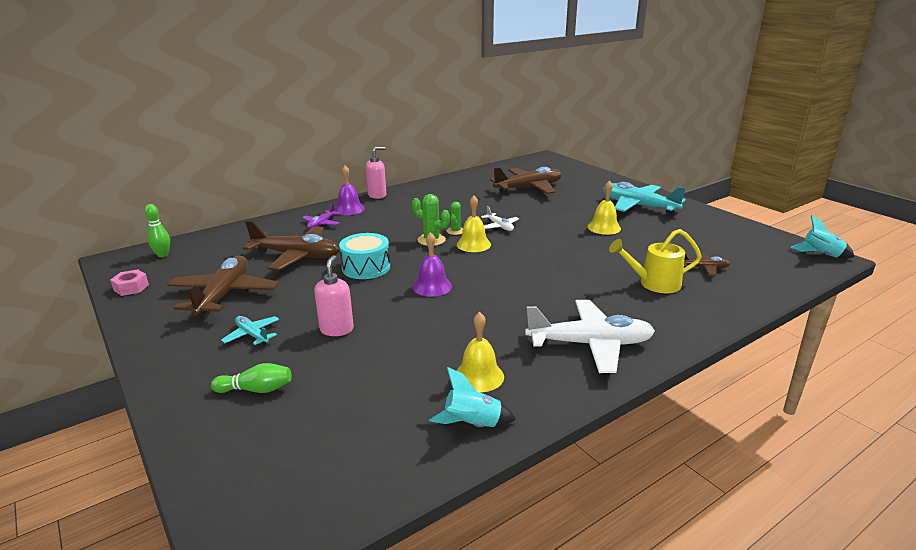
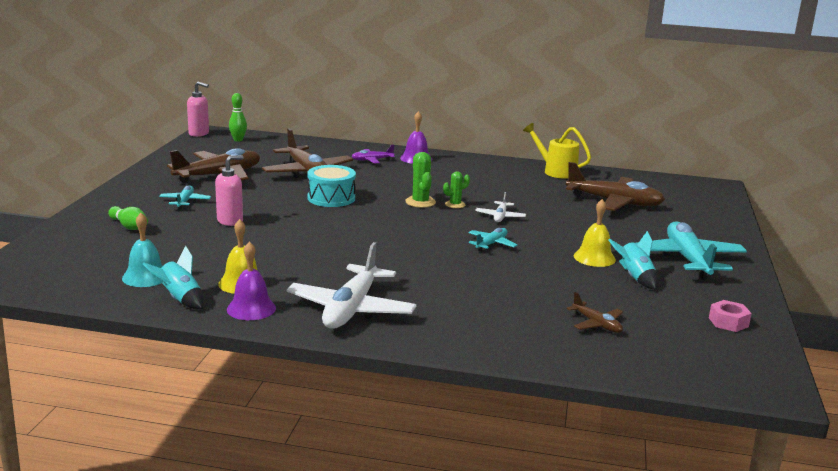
camera: 45 degrees right, 5 degrees down
pink nut [110,269,149,296] -> pink nut moved to [709,300,752,332]
pink soap dispenser [366,147,386,199] -> pink soap dispenser moved to [187,82,209,137]
purple bell [413,232,452,297] -> purple bell moved to [227,241,276,320]
yellow bell [457,196,491,252] -> none
white plane [525,300,655,373] -> white plane turned 60 degrees clockwise [287,242,417,329]
yellow watering can [609,229,702,293] -> yellow watering can moved to [523,123,591,179]
turquoise rocket [791,215,855,259] -> turquoise rocket moved to [609,231,658,290]
none -> turquoise bell [122,213,164,287]
none -> turquoise plane [468,228,517,251]

